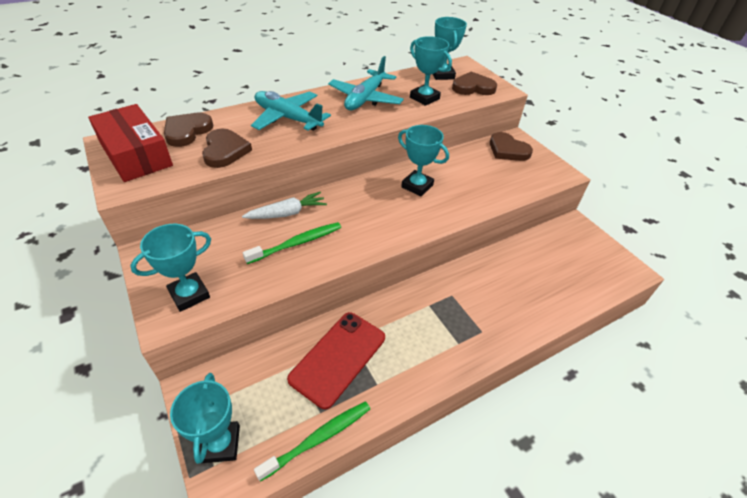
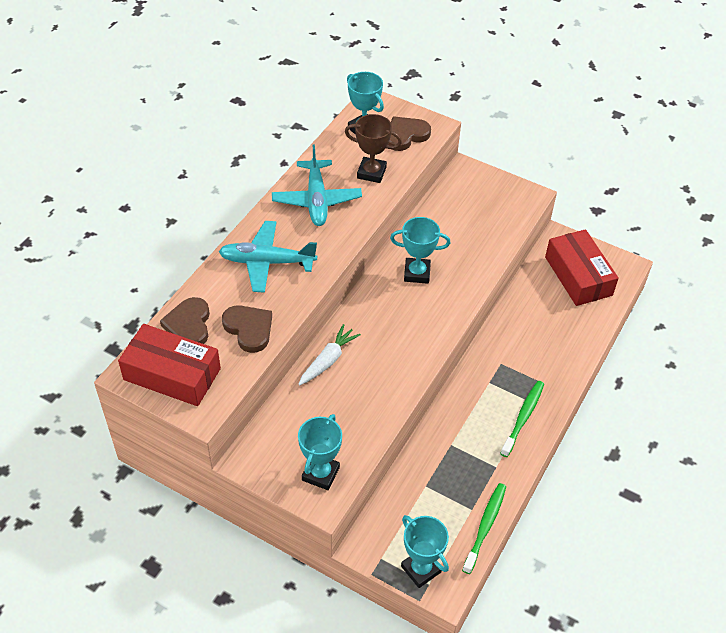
camera: 30 degrees left, 5 degrees up
green toothbrush [243,222,341,264] -> green toothbrush moved to [500,381,544,457]
red phone [287,312,385,409] -> none
turquoise trophy [410,36,452,106] -> brown trophy [345,114,402,183]
brown heart [490,132,533,161] -> none
none -> red box [545,229,619,306]

